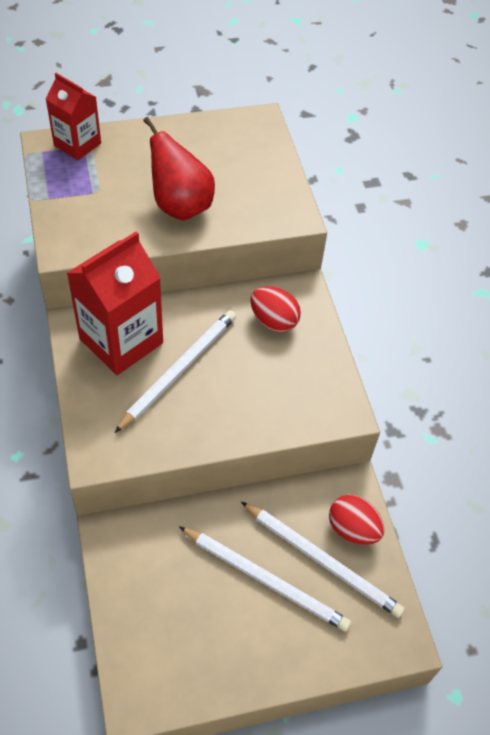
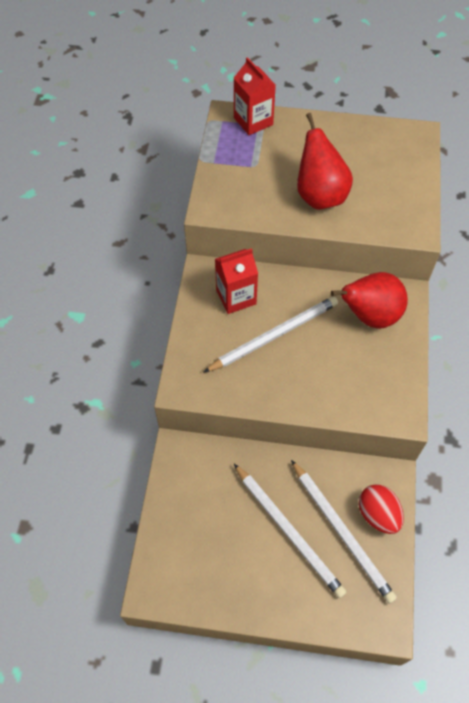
camera: 25 degrees right, 5 degrees up
red carton [67,232,163,375] -> red carton [215,248,258,314], size x0.61
red egg [250,286,301,332] -> red pear [331,272,408,329]

